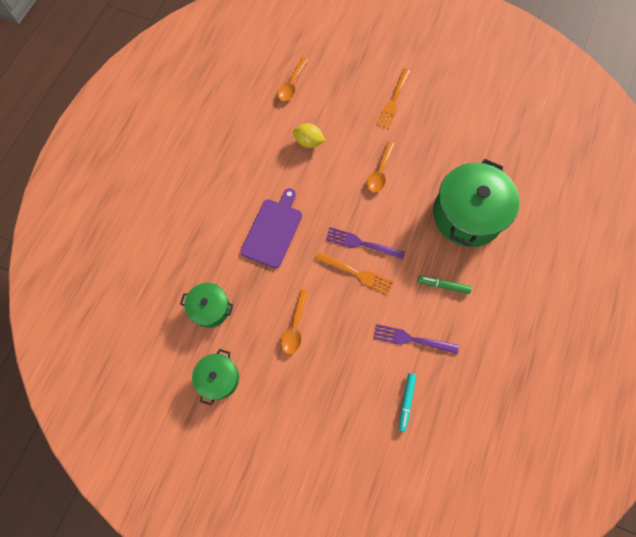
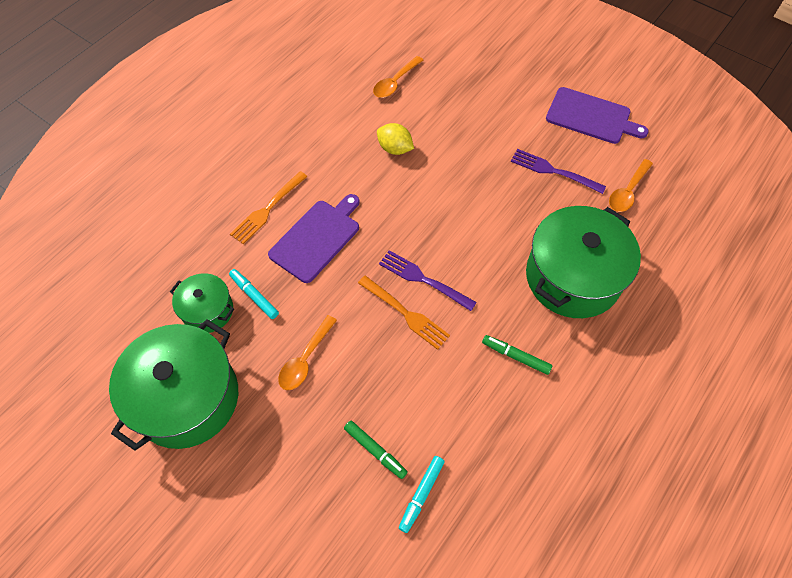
camera: 15 degrees right, 10 degrees down
green pot [192,349,239,405] -> green pot [109,319,238,451], size x1.90
orange spoon [367,142,395,192] -> orange spoon moved to [609,159,653,212]
purple fork [373,324,459,354] -> purple fork moved to [511,149,606,194]
orange fork [376,68,411,129] -> orange fork moved to [230,171,308,244]
none -> turquoise marker [229,269,279,319]
none -> green marker [344,421,407,479]
none -> purple cutting board [546,87,649,144]

